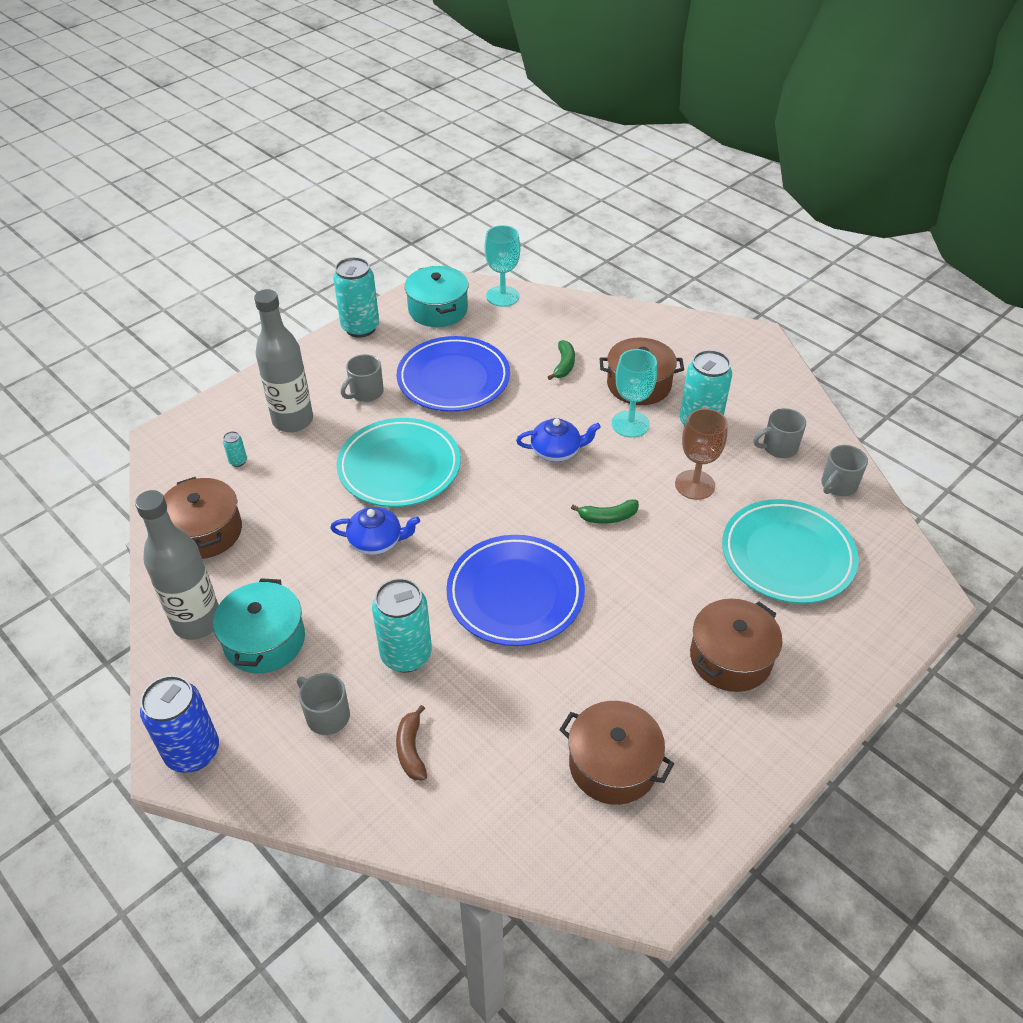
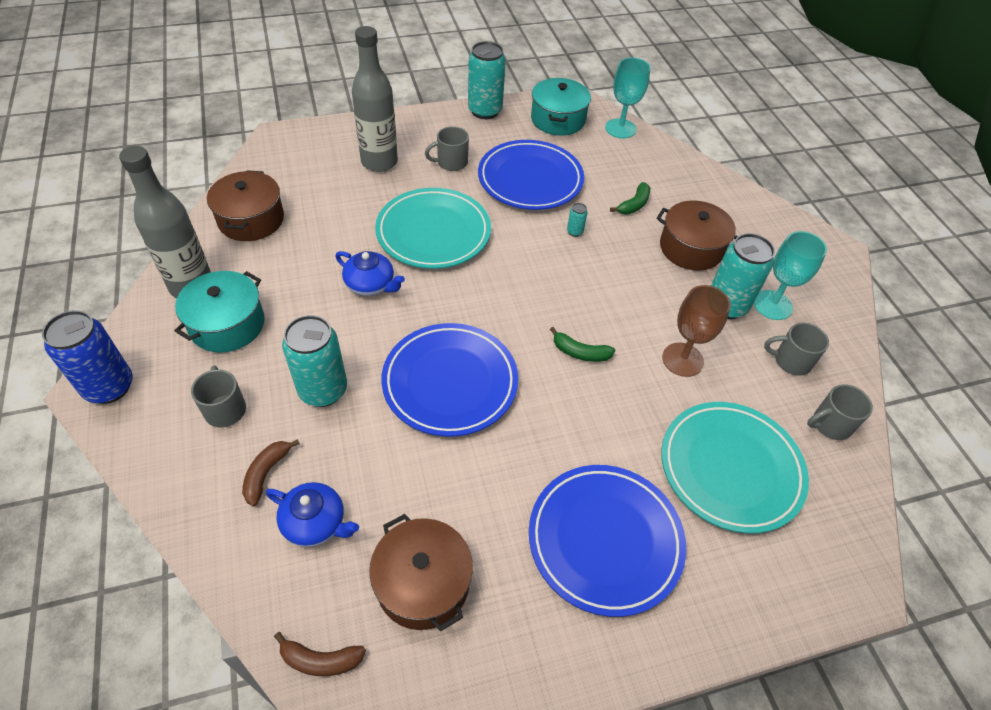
camera: 25 degrees right, 5 degrees up
turquoise can [223,431,247,467] -> turquoise can moved to [567,203,587,237]
blue teapot [516,418,601,462] -> blue teapot moved to [266,482,359,547]
turquoise goblet [612,349,657,438] -> turquoise goblet moved to [754,231,827,320]
brown pot [690,599,783,692] -> blue plate [529,465,686,617]
none -> brown banana [274,632,366,676]

